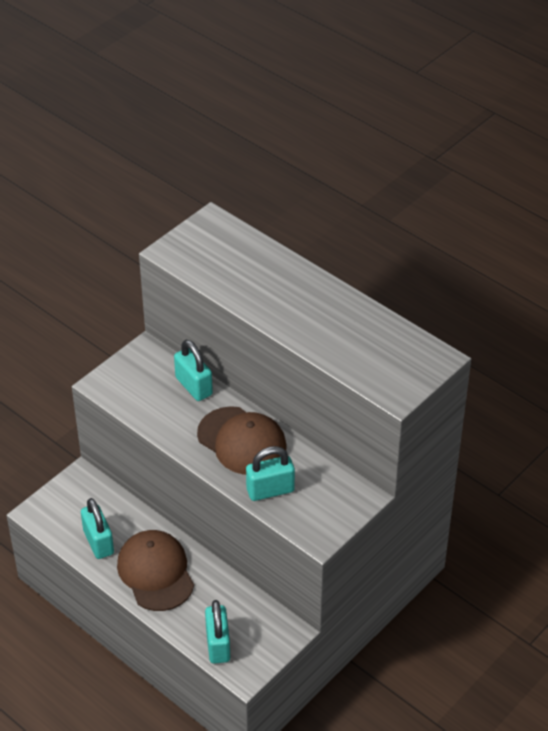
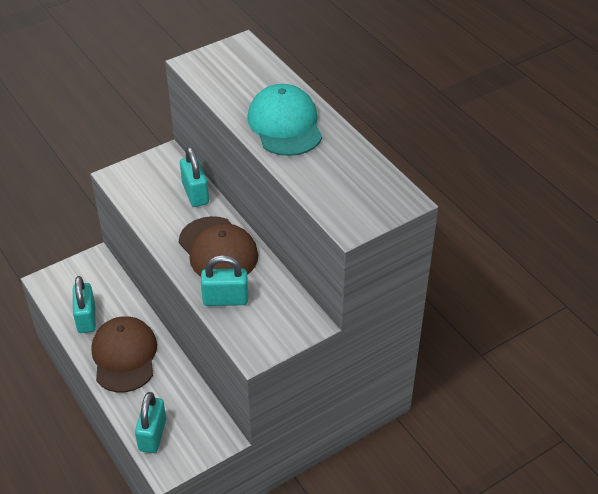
camera: 15 degrees right, 0 degrees up
none -> turquoise cap [247,84,322,156]

